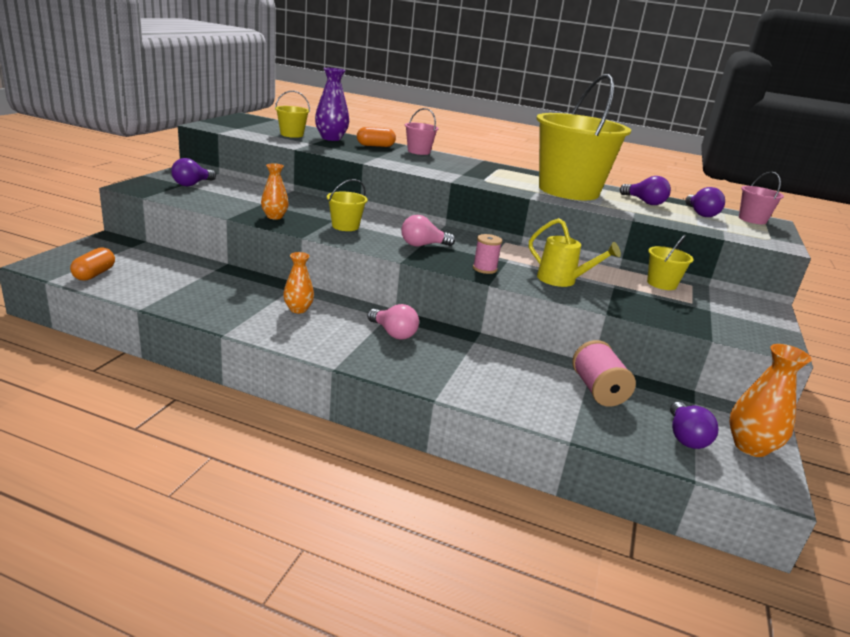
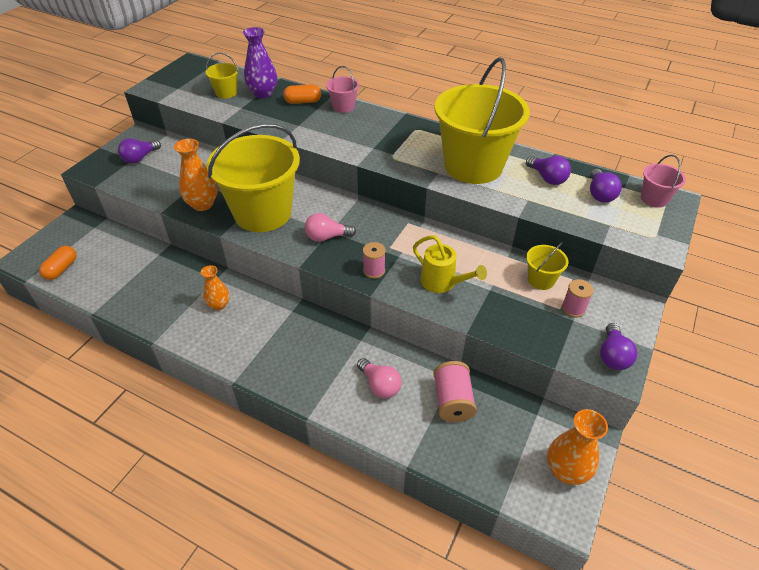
camera: 10 degrees right, 20 degrees up
orange vase [261,163,289,219] -> orange vase [174,139,218,211], size x1.52
yellow bucket [327,179,368,231] -> yellow bucket [207,124,300,232], size x2.37
pink light bulb [367,304,419,340] -> pink light bulb moved to [357,358,402,399]
purple light bulb [670,402,719,449] -> purple light bulb moved to [600,323,638,370]
none -> pink spool [562,279,594,318]

